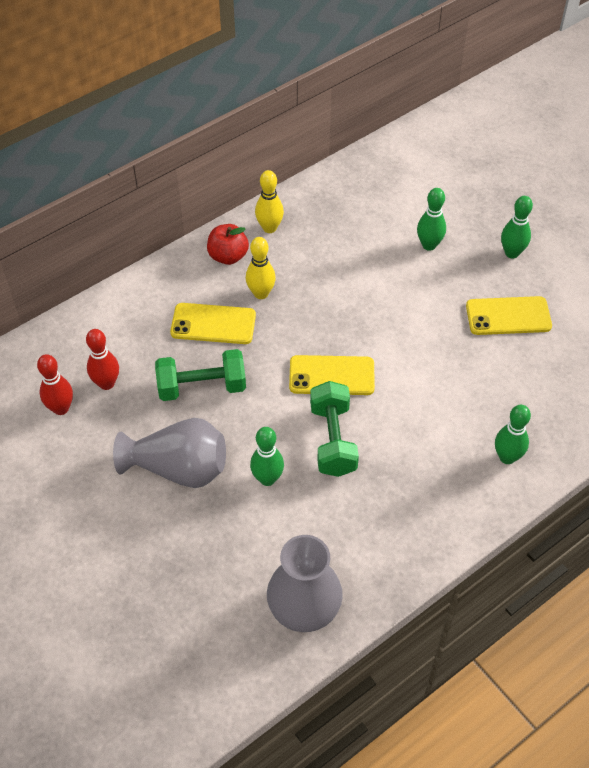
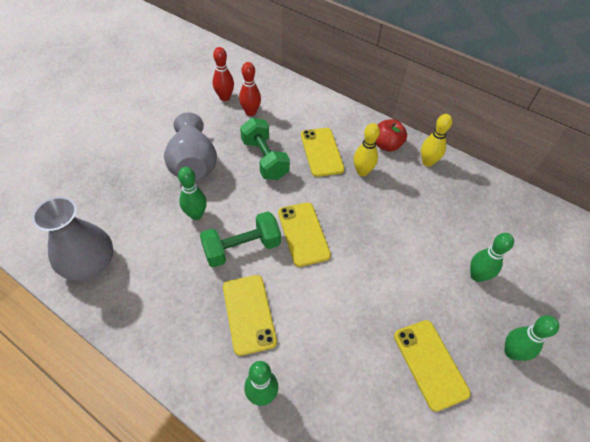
camera: 70 degrees right, 0 degrees up
none -> yellow phone [223,275,277,356]

